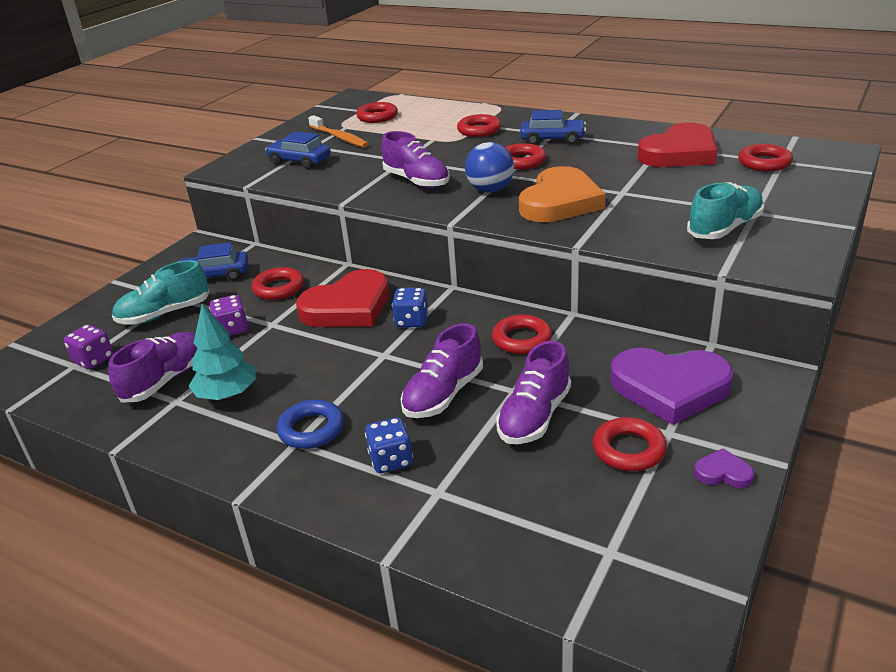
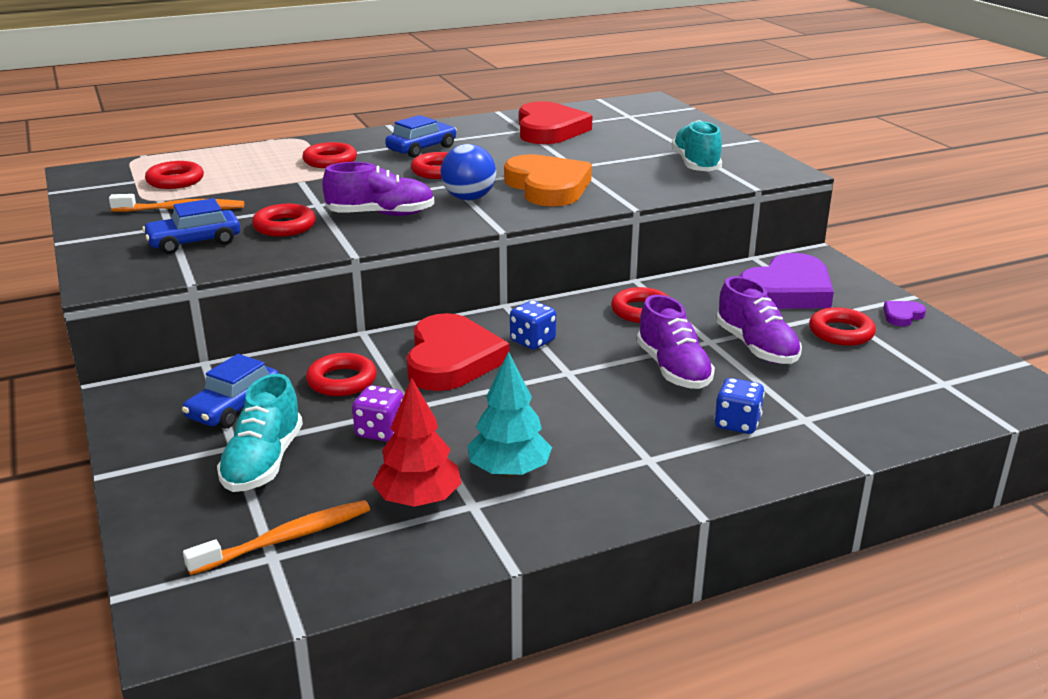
camera: 55 degrees left, 5 degrees down
purple dice [64,324,113,369] -> orange toothbrush [183,500,370,575]
purple shoe [109,332,197,403] -> red tree [373,378,462,507]
blue ring [277,399,344,449] -> none
red ring [738,144,793,171] -> red ring moved to [252,204,316,237]

